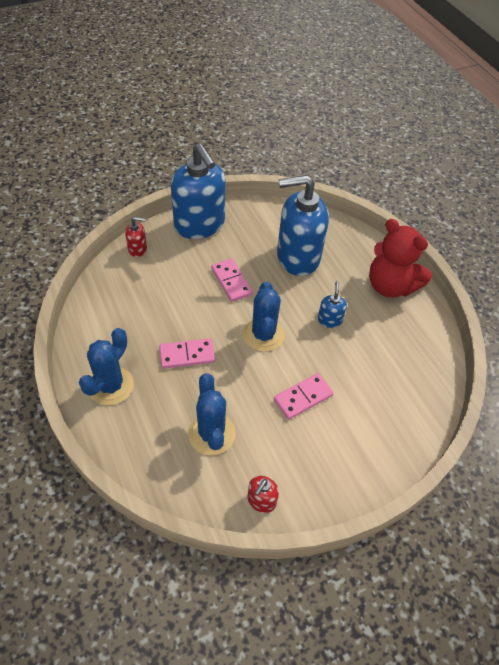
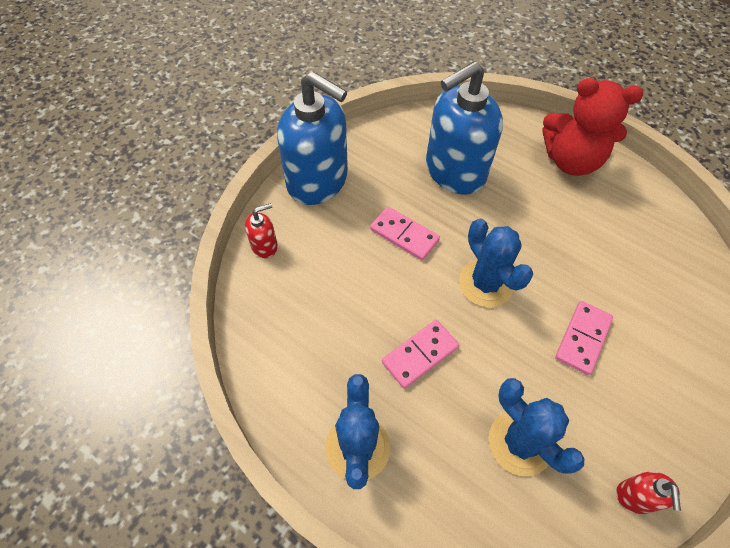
camera: 25 degrees left, 5 degrees up
blue soap dispenser [318,281,347,328] -> none

